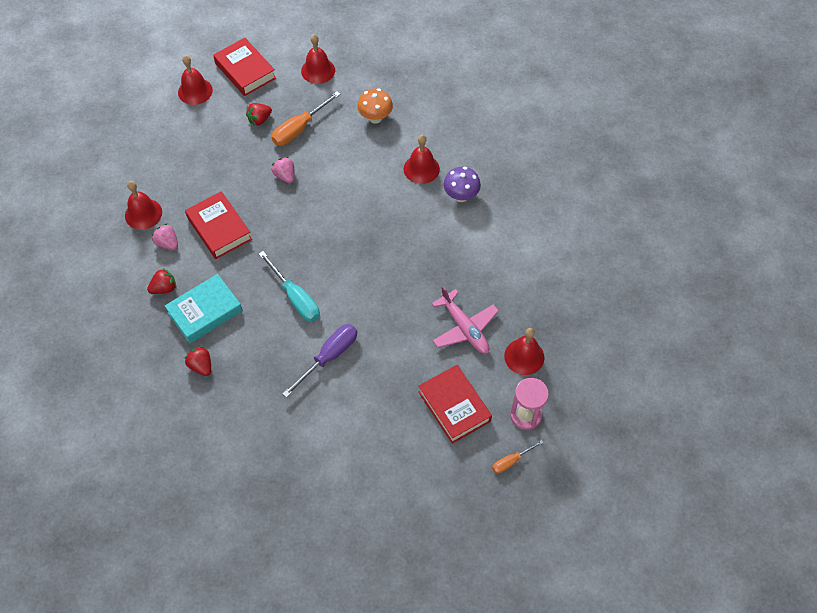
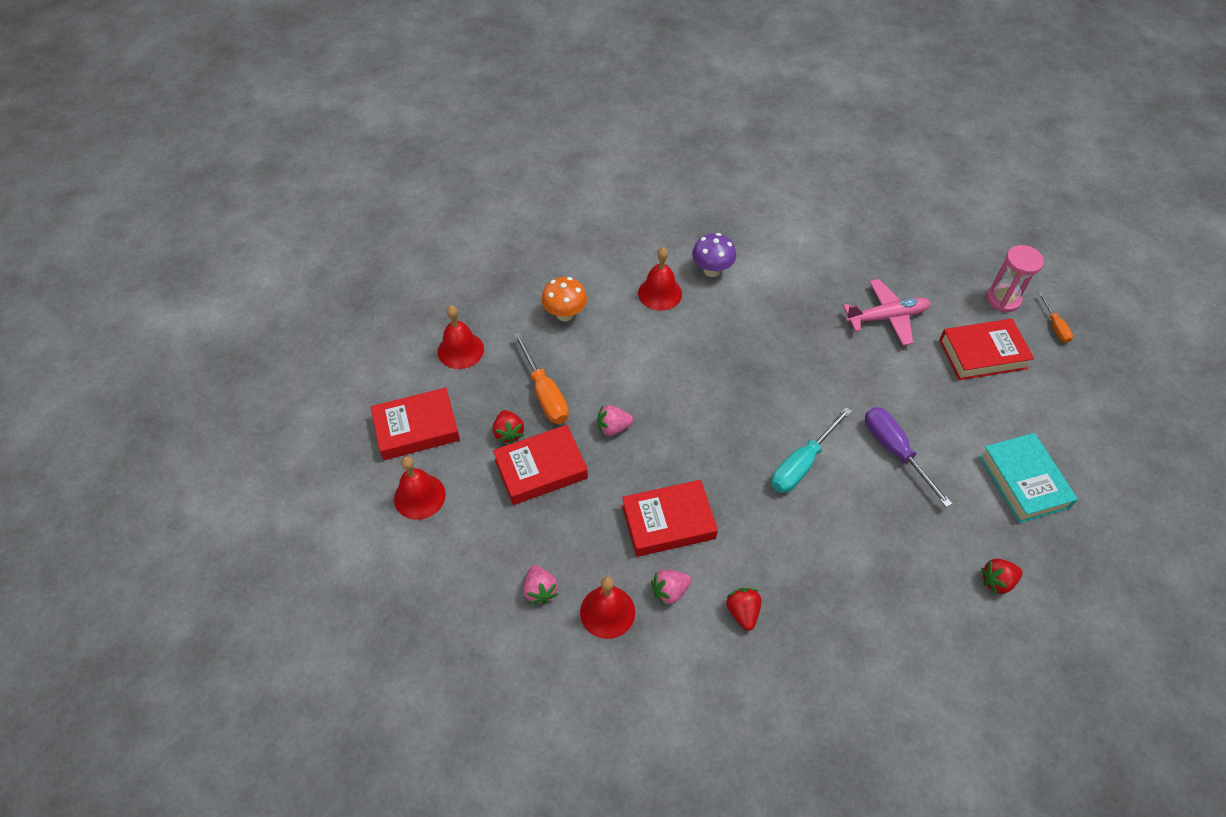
camera: 70 degrees left, 5 degrees down
turquoise book [165,274,243,344] -> turquoise book moved to [979,433,1078,523]
red strawberry [184,346,211,376] -> red strawberry moved to [981,559,1023,595]
turquoise screwdriver [259,251,320,322] -> turquoise screwdriver turned 150 degrees clockwise [772,407,852,493]
red bell [504,328,544,375] -> none
none -> red book [493,425,588,505]
none -> pink strawberry [524,565,558,604]

